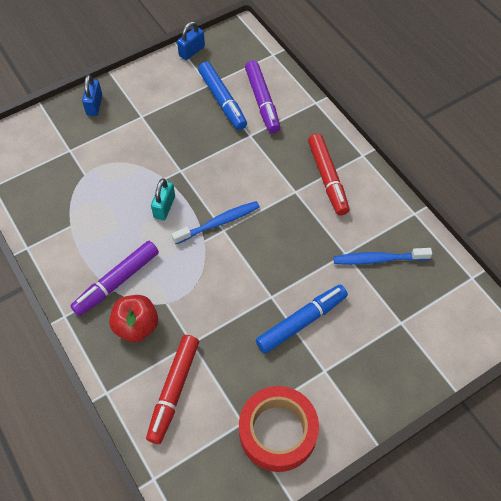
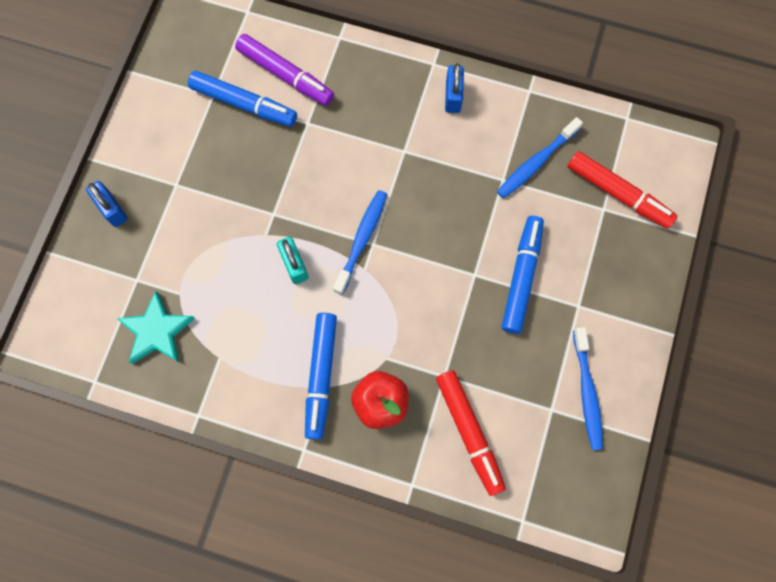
camera: 40 degrees left, 15 degrees up
purple marker [70,241,159,316] -> blue marker [305,313,337,440]
blue padlock [177,21,205,60] -> blue padlock moved to [445,63,464,113]
red tape [239,386,319,472] -> blue toothbrush [573,327,603,450]
red marker [308,133,349,216] -> red marker moved to [567,151,678,229]
none -> turquoise star [117,291,195,364]

